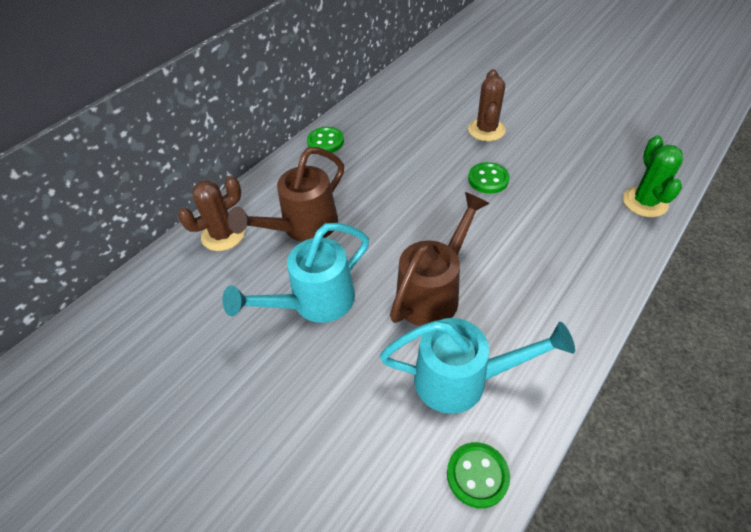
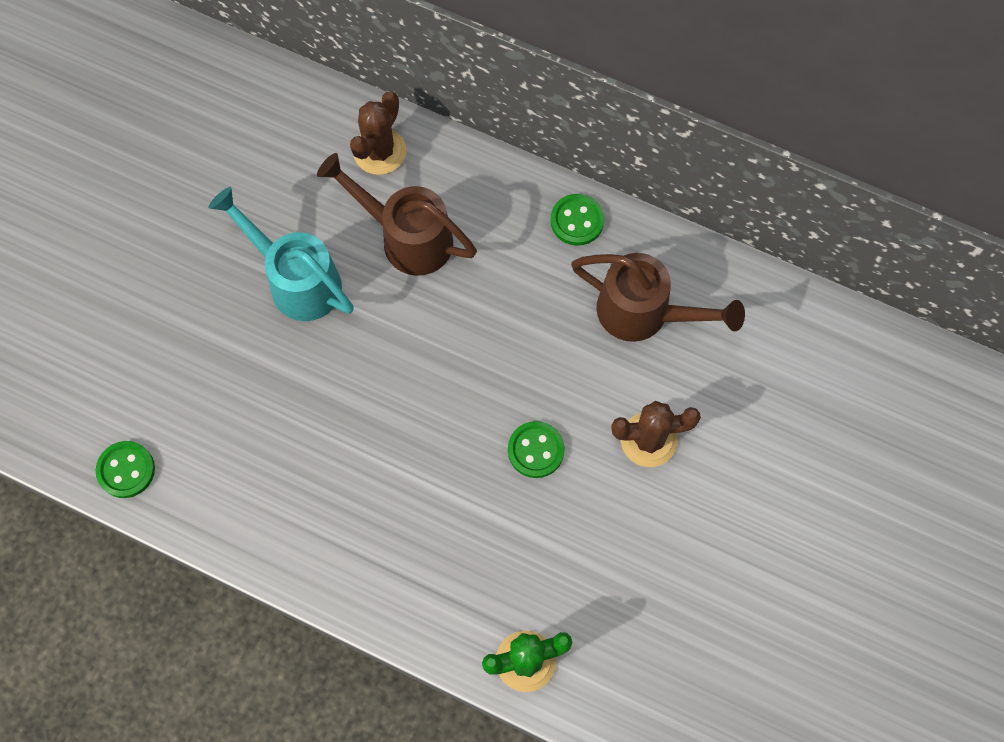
camera: 75 degrees right, 20 degrees up
brown cactus [178,176,245,251] -> brown cactus turned 75 degrees clockwise [350,91,406,175]
turquoise watering can [380,318,575,414] -> none
brown watering can [390,192,490,326] -> brown watering can moved to [571,253,745,342]

